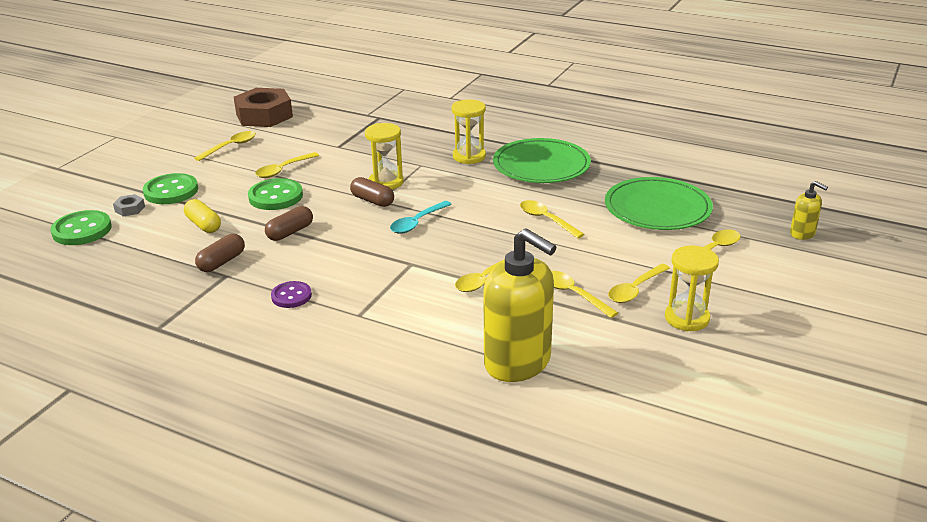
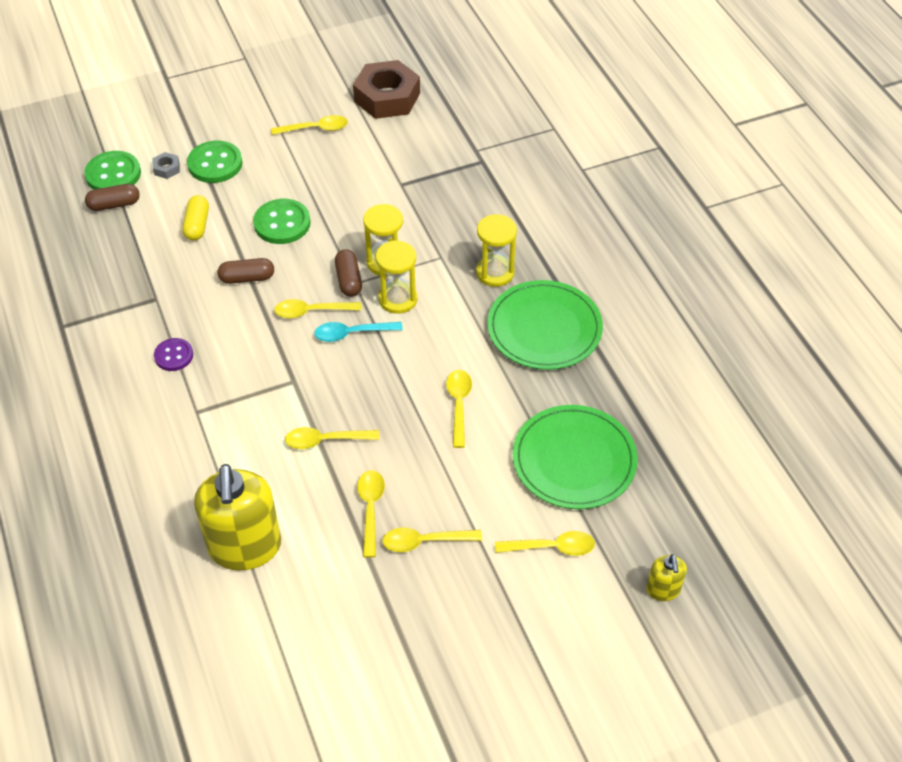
camera: 40 degrees right, 20 degrees up
brown capsule [195,234,245,272] -> brown capsule moved to [85,184,140,211]
yellow spoon [255,152,319,178] -> yellow spoon moved to [274,299,362,318]
yellow hourglass [665,246,719,331] -> yellow hourglass moved to [376,240,418,314]

